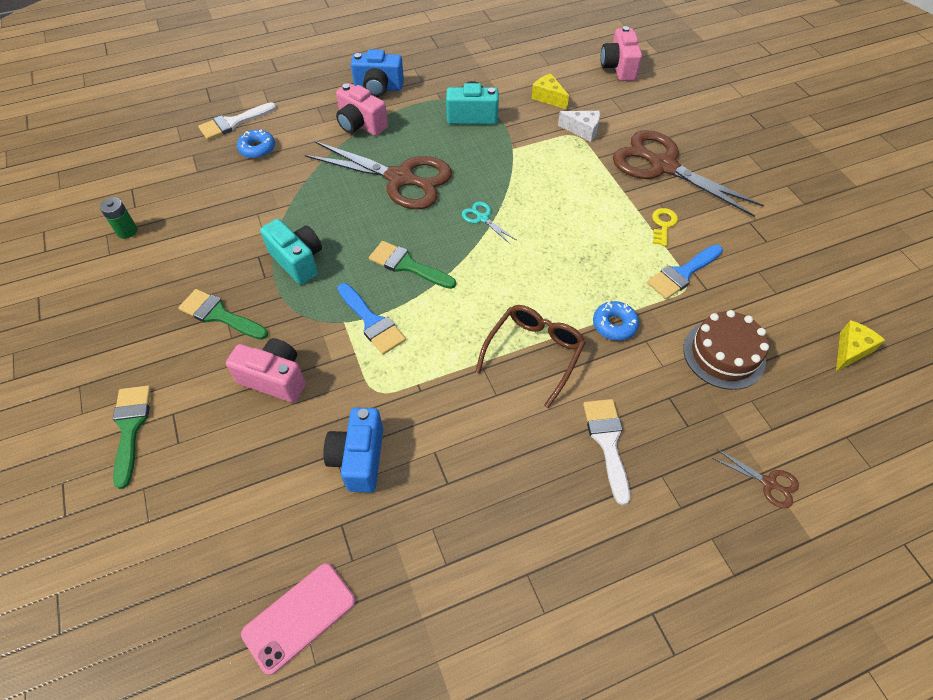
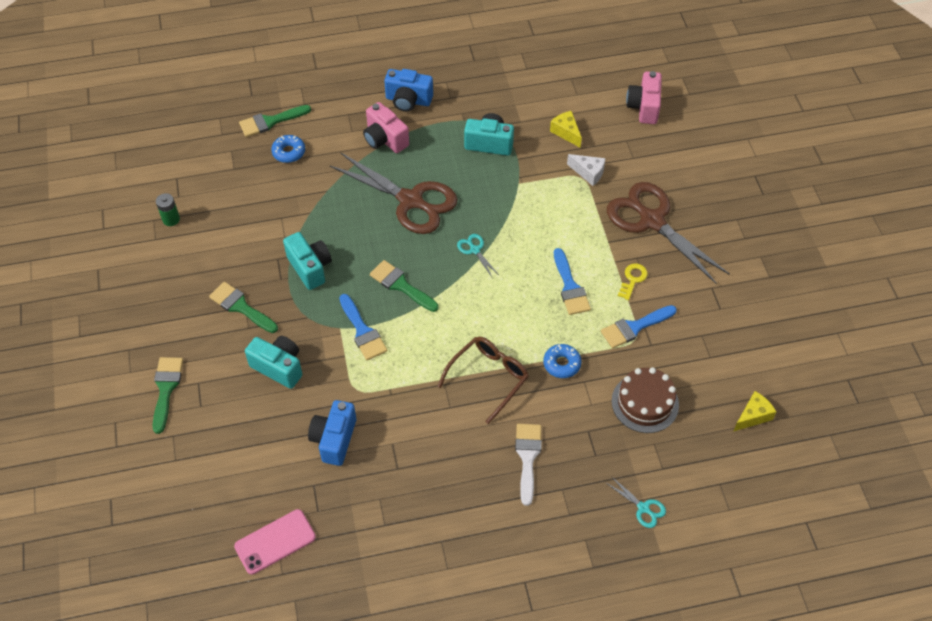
camera: 10 degrees right, 0 degrees up
white brush [198,102,277,140] -> green brush [239,105,311,137]
pink camera [226,338,306,403] -> turquoise camera [245,336,302,389]
brown scissors [712,449,799,508] -> turquoise scissors [606,476,666,528]
none -> blue brush [554,248,591,315]

